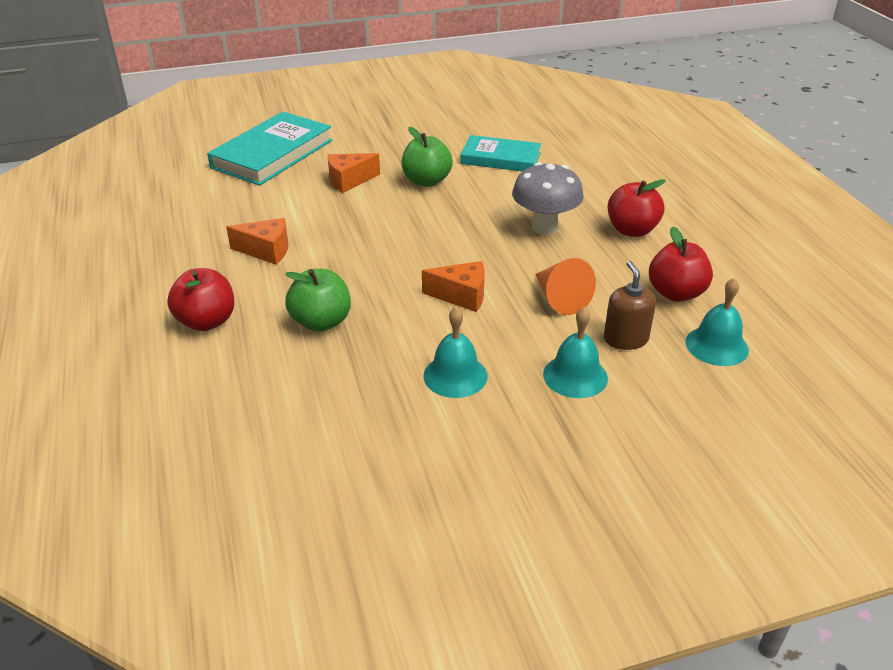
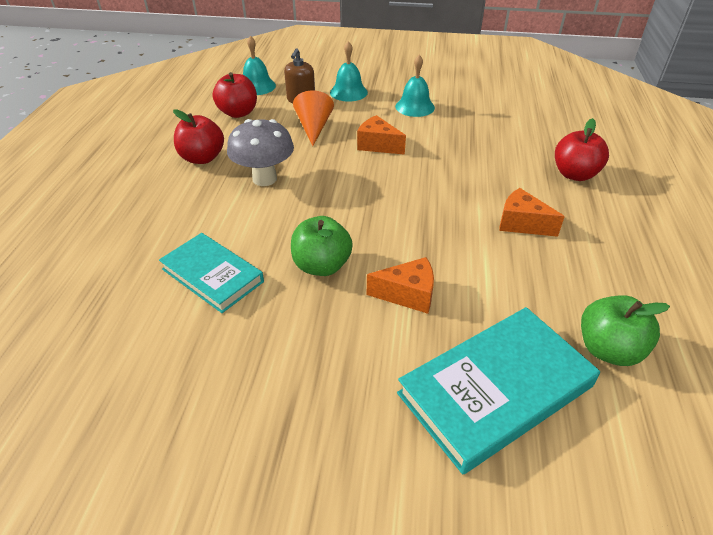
camera: 155 degrees left, 5 degrees up
green apple [285,269,351,332] -> green apple moved to [581,295,670,366]

